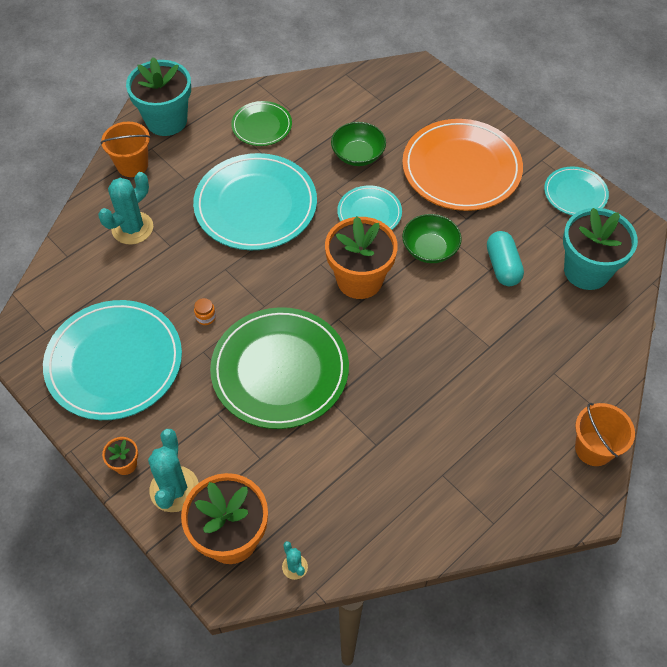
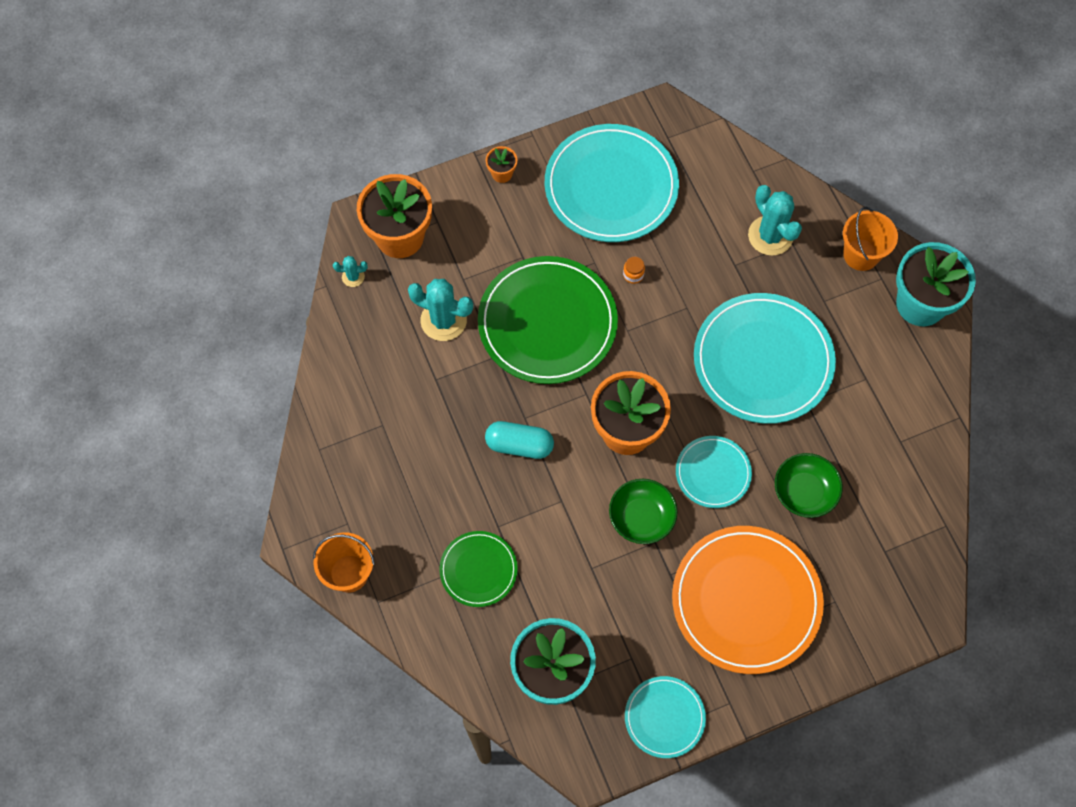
camera: 110 degrees right, 10 degrees up
turquoise cactus [148,429,199,512] -> turquoise cactus moved to [408,279,473,341]
green plate [231,101,292,146] -> green plate moved to [439,531,518,607]
turquoise capsule [487,231,524,286] -> turquoise capsule moved to [485,421,554,459]

